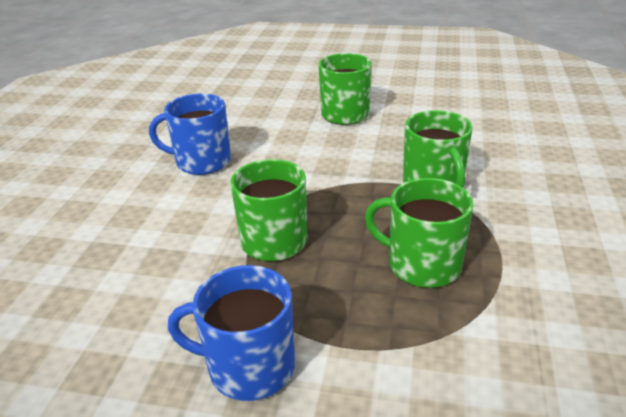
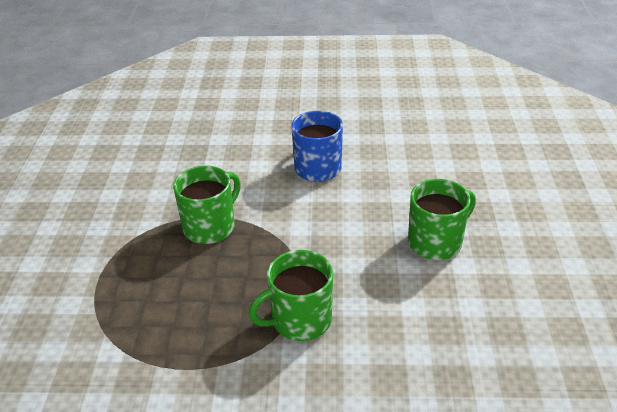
camera: 80 degrees right, 5 degrees up
blue mug [168,265,295,401] -> none
green mug [365,178,474,288] -> none

